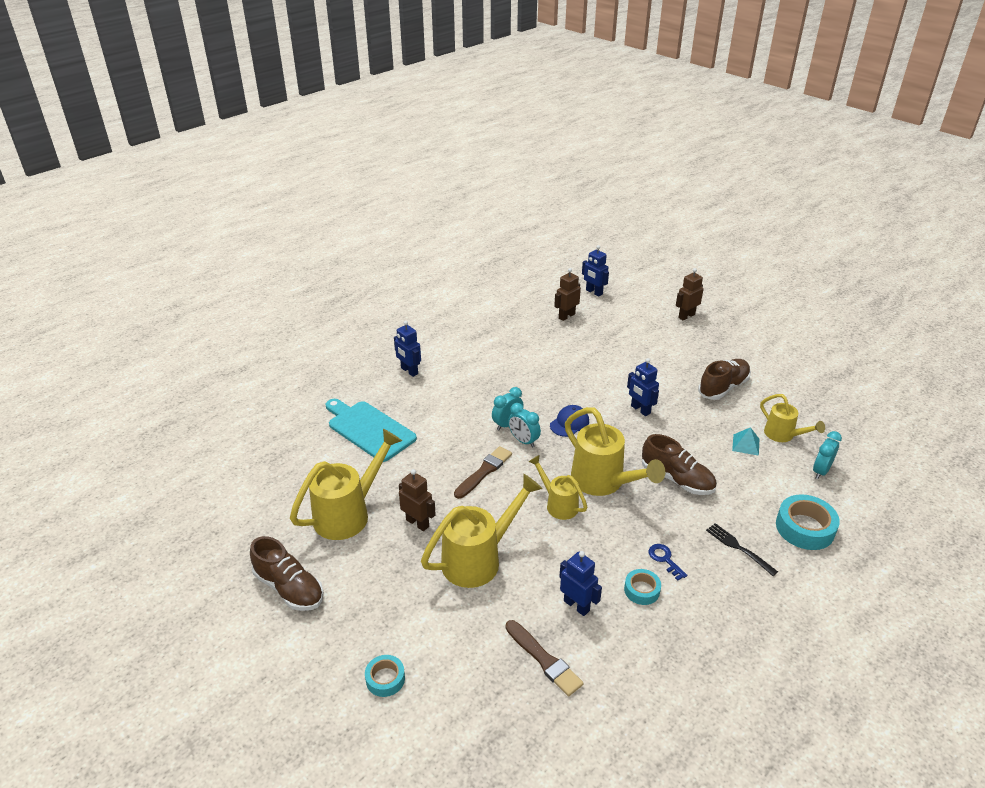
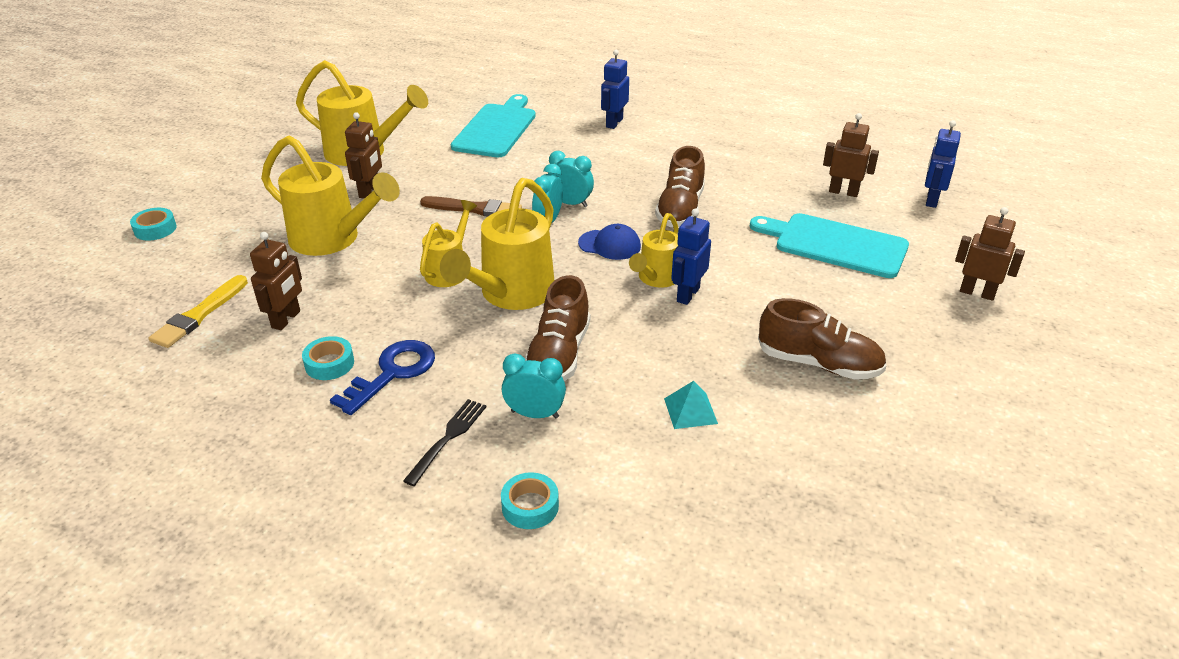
camera: 65 degrees right, 0 degrees up
brown shoe [250,536,324,611] -> brown shoe moved to [655,146,705,227]
brown brush [505,620,584,696] -> yellow brush [149,275,248,348]
blue robot [559,551,602,616] -> brown robot [250,232,302,330]
blue key [648,544,687,581] -> blue key [330,340,435,415], size x1.72
yellow watering can [760,394,825,442] -> yellow watering can moved to [629,213,678,288]
turquoise tape [776,494,840,550] -> turquoise tape [501,472,559,529], size x0.58
turquoise clock [813,431,842,479] -> turquoise clock moved to [502,353,566,418]
none -> turquoise cutting board [750,213,909,278]

